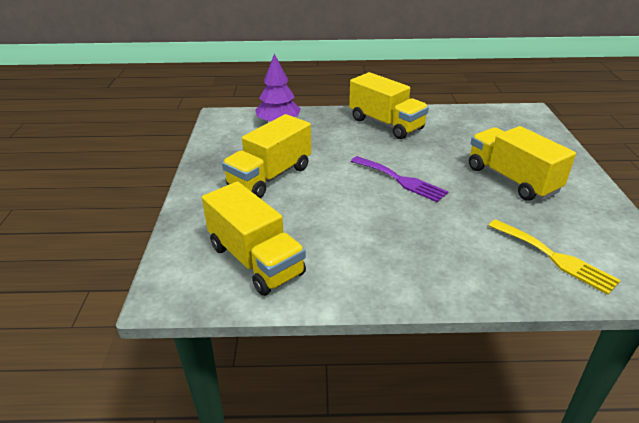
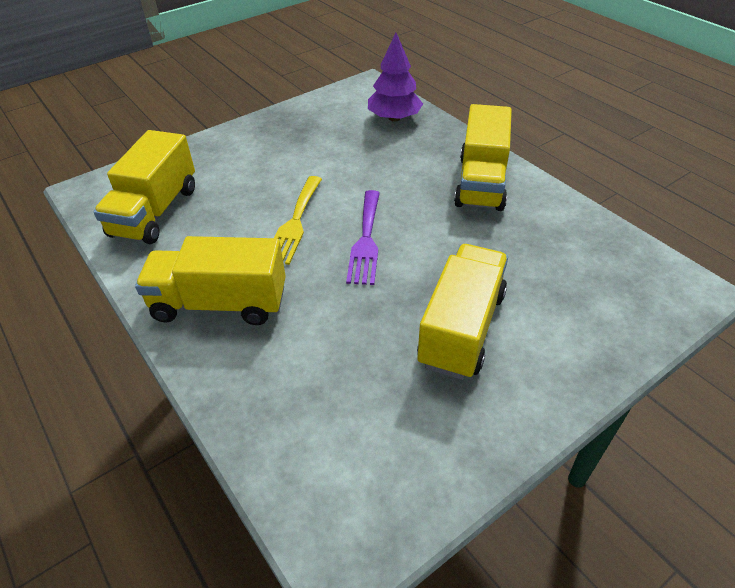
camera: 55 degrees right, 10 degrees up
yellow truck [222,114,311,198] -> yellow truck moved to [135,236,286,325]
yellow fork [488,219,621,295] -> yellow fork moved to [274,176,322,265]

